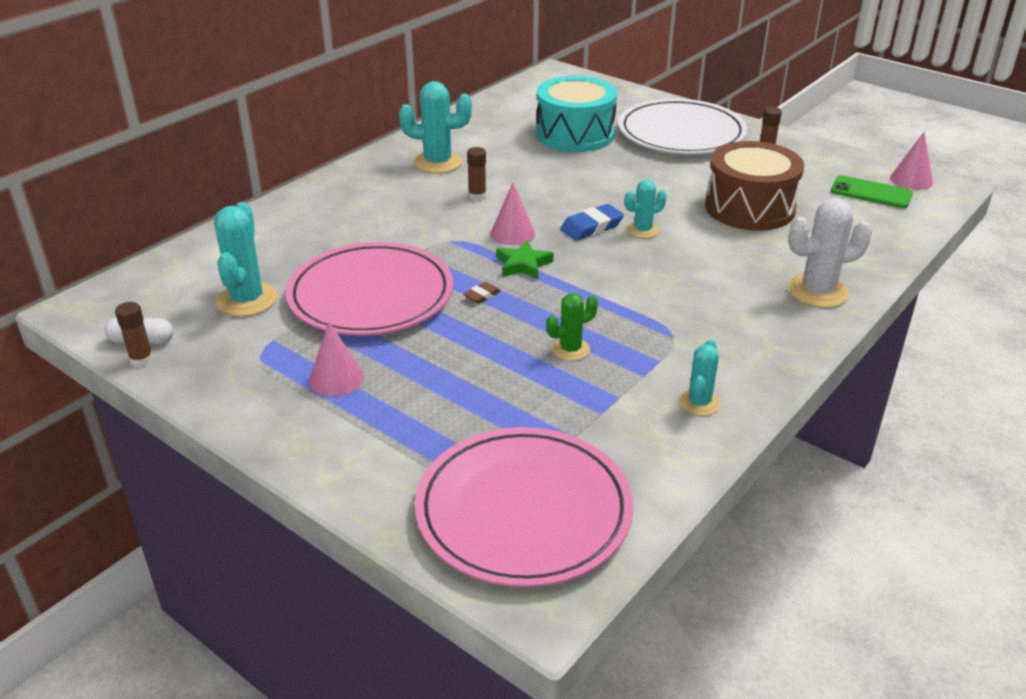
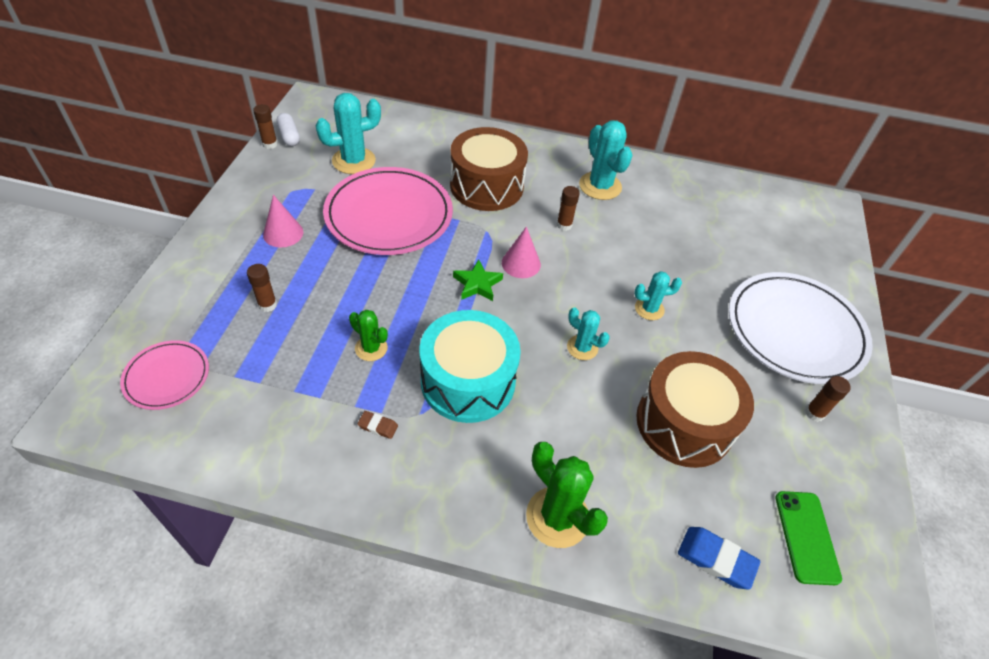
camera: 60 degrees right, 15 degrees up
pink plate [415,427,633,587] -> pink plate [120,340,209,410], size x0.52
brown eraser [463,282,501,304] -> brown eraser moved to [357,411,398,439]
turquoise drum [536,76,617,152] -> turquoise drum moved to [419,310,521,423]
blue eraser [560,204,624,241] -> blue eraser moved to [678,527,760,590]
turquoise cactus [679,339,720,416] -> turquoise cactus moved to [634,271,682,320]
white cactus [788,198,872,308] -> green cactus [526,442,608,548]
pink cone [890,132,933,190] -> none
none -> brown glue stick [247,264,277,312]
none -> brown drum [450,127,528,211]

